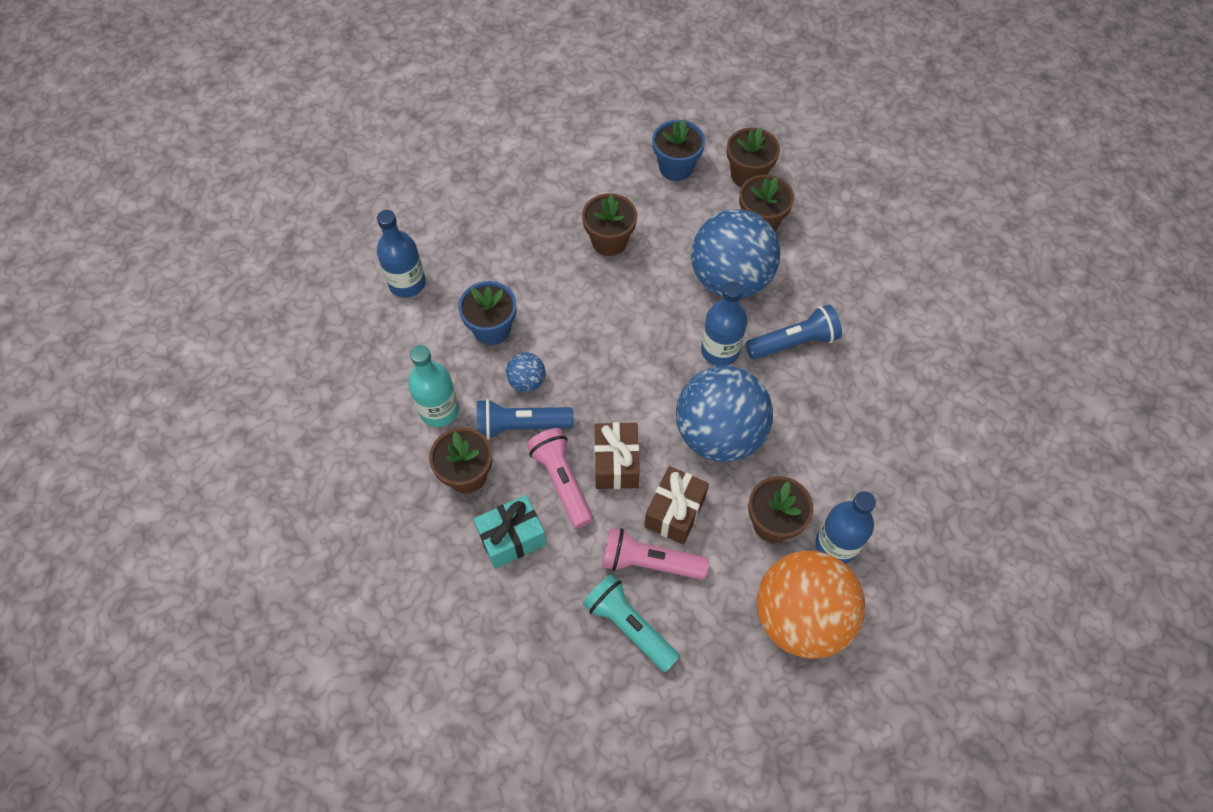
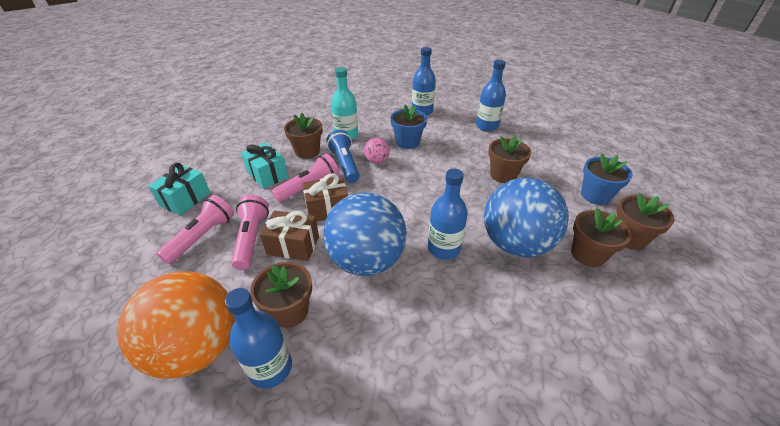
camera: 75 degrees right, 20 degrees down
blue ball [506,352,545,392] -> pink ball [364,138,390,164]
turquoise flashlight [583,574,680,672] -> pink flashlight [157,195,234,264]
blue flashlight [746,304,842,360] -> none
none -> turquoise gift [149,163,210,215]
none -> blue bottle [476,60,506,131]

